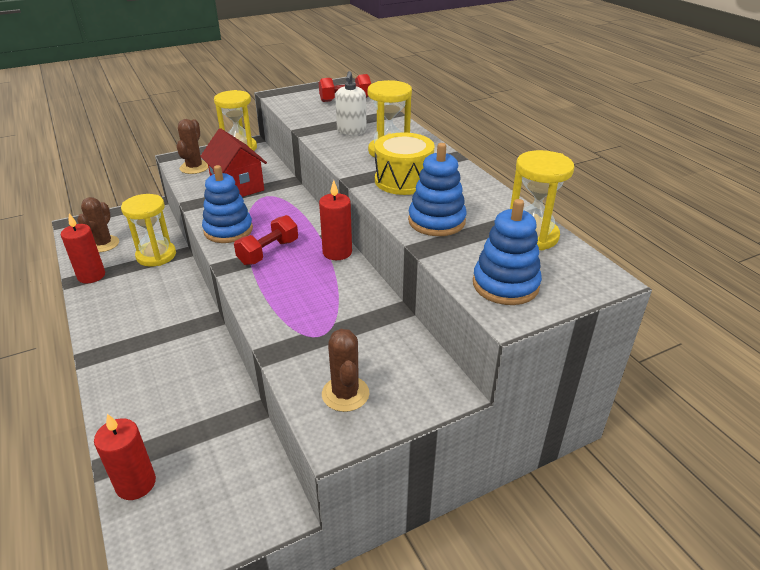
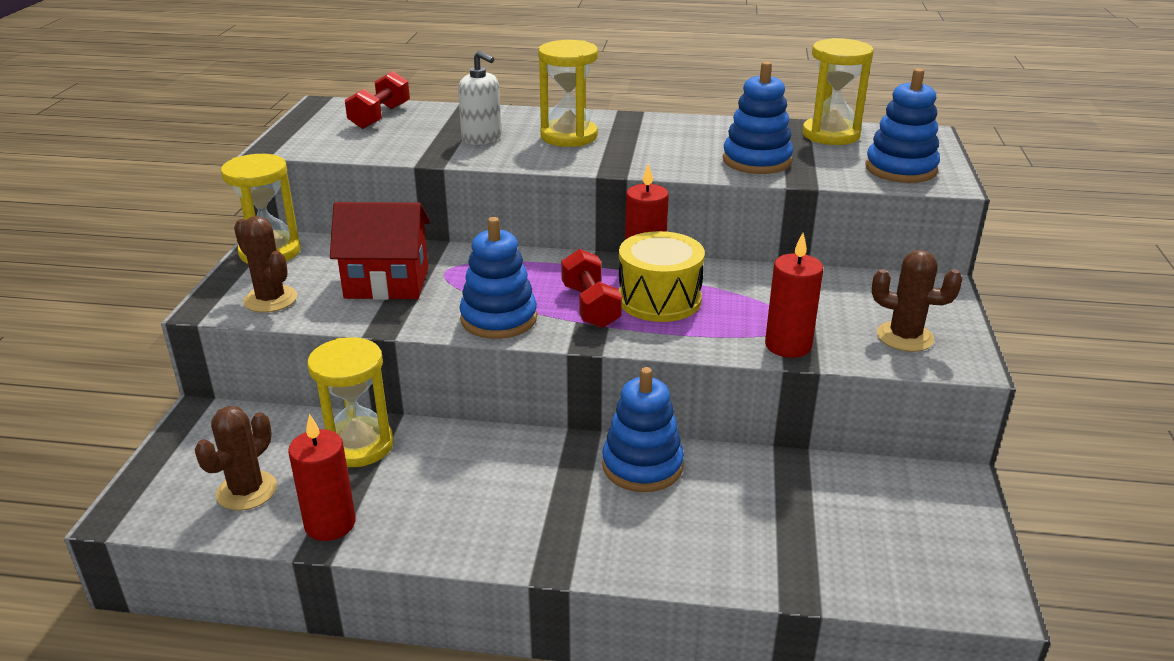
camera: 55 degrees left, 5 degrees down
brown cactus [77,197,119,252] -> brown cactus turned 75 degrees clockwise [194,406,277,511]
red candle [94,414,156,500] -> red candle moved to [765,233,823,358]
yellow drum [375,132,435,195] -> yellow drum moved to [619,231,705,322]
none -> blue stacking toy [602,367,684,492]

